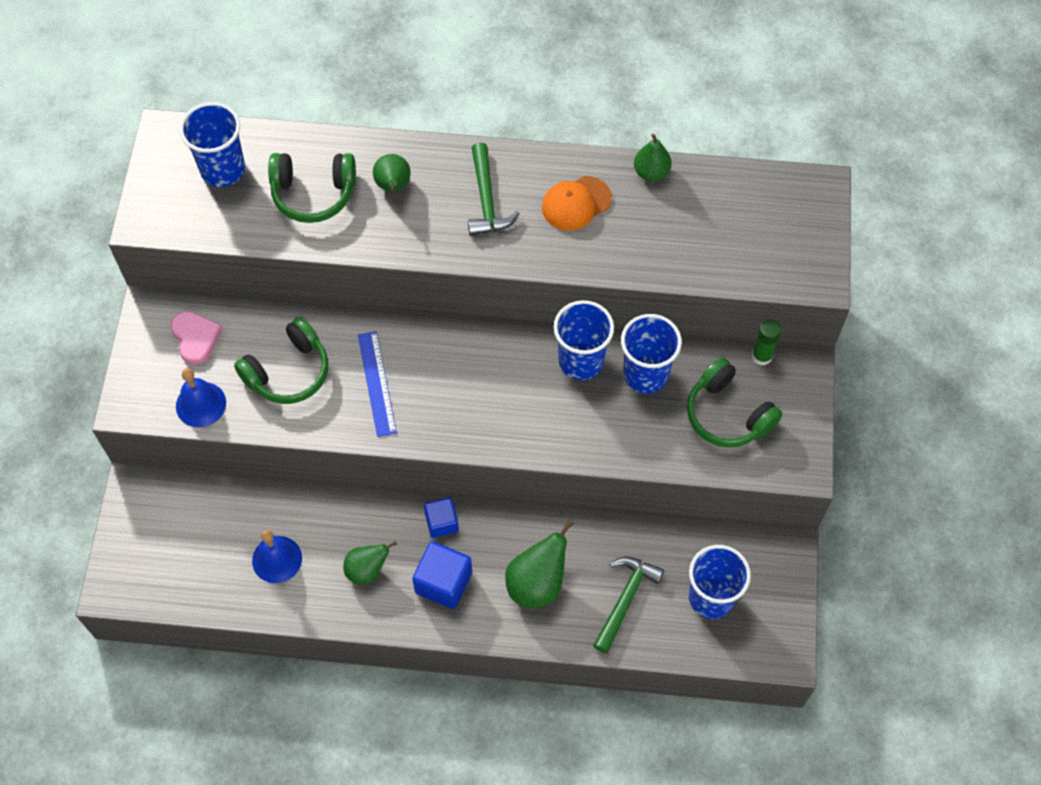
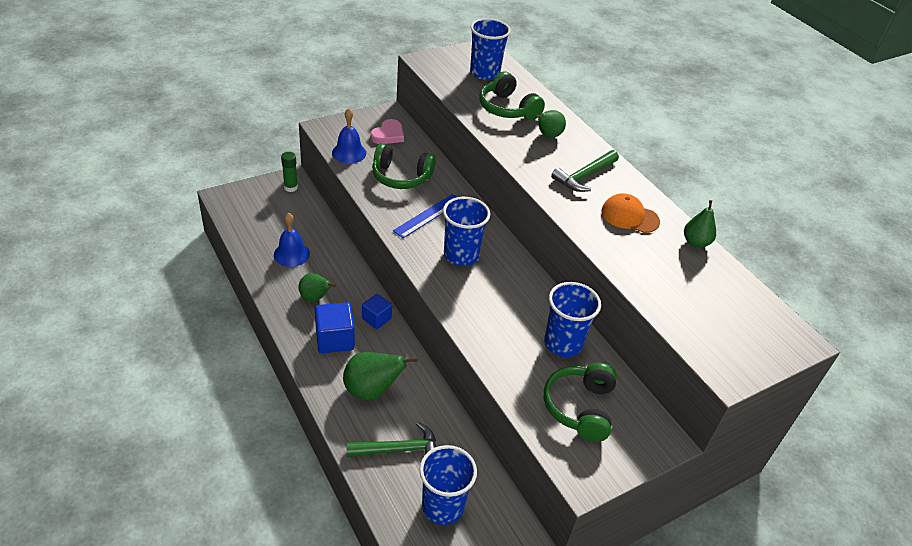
camera: 50 degrees right, 20 degrees down
blue cup [554,300,614,380] -> blue cup moved to [443,197,490,266]
green glue stick [752,319,782,366] -> green glue stick moved to [281,152,298,192]

